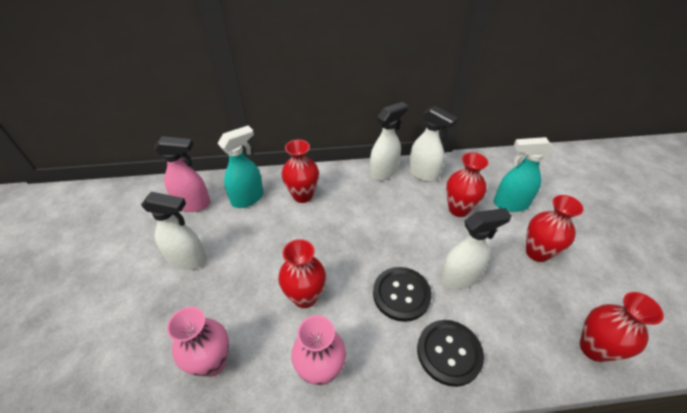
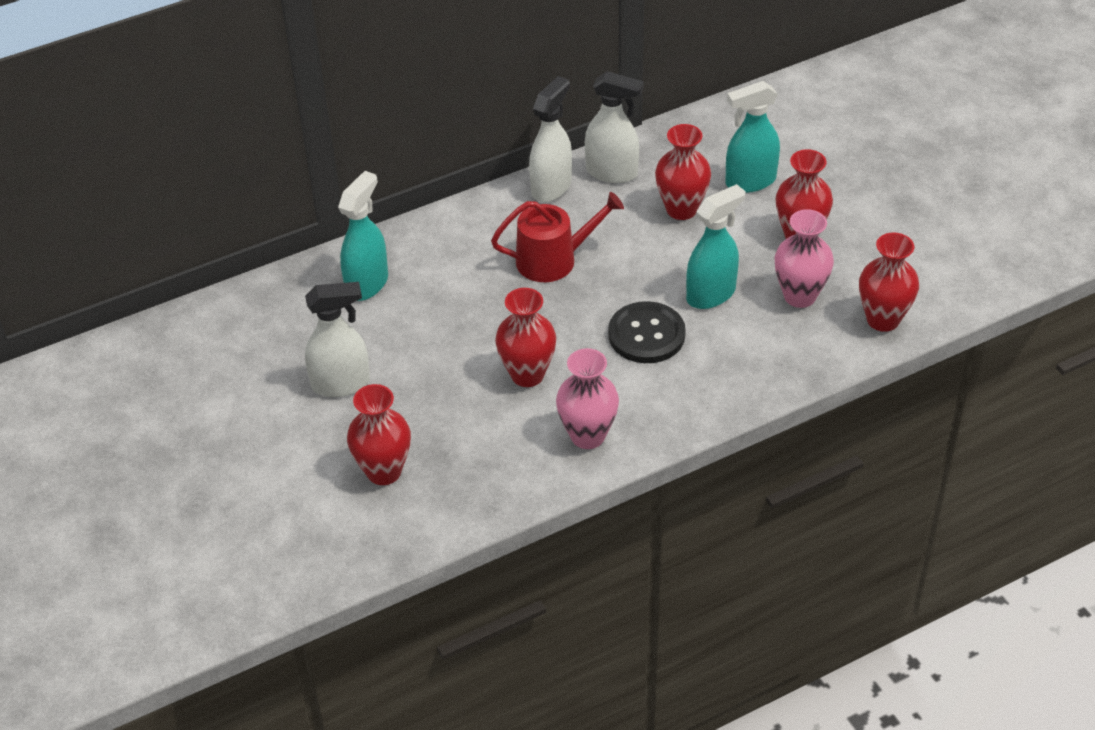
camera: 20 degrees left, 0 degrees up
pink spray bottle [154,136,211,212] -> none
pink vase [167,307,229,377] -> pink vase moved to [774,209,834,308]
red vase [282,140,319,203] -> red vase moved to [347,384,411,485]
black button [417,320,484,387] -> none
white spray bottle [440,208,512,289] -> turquoise spray bottle [686,184,745,309]
none -> red watering can [491,192,624,282]

